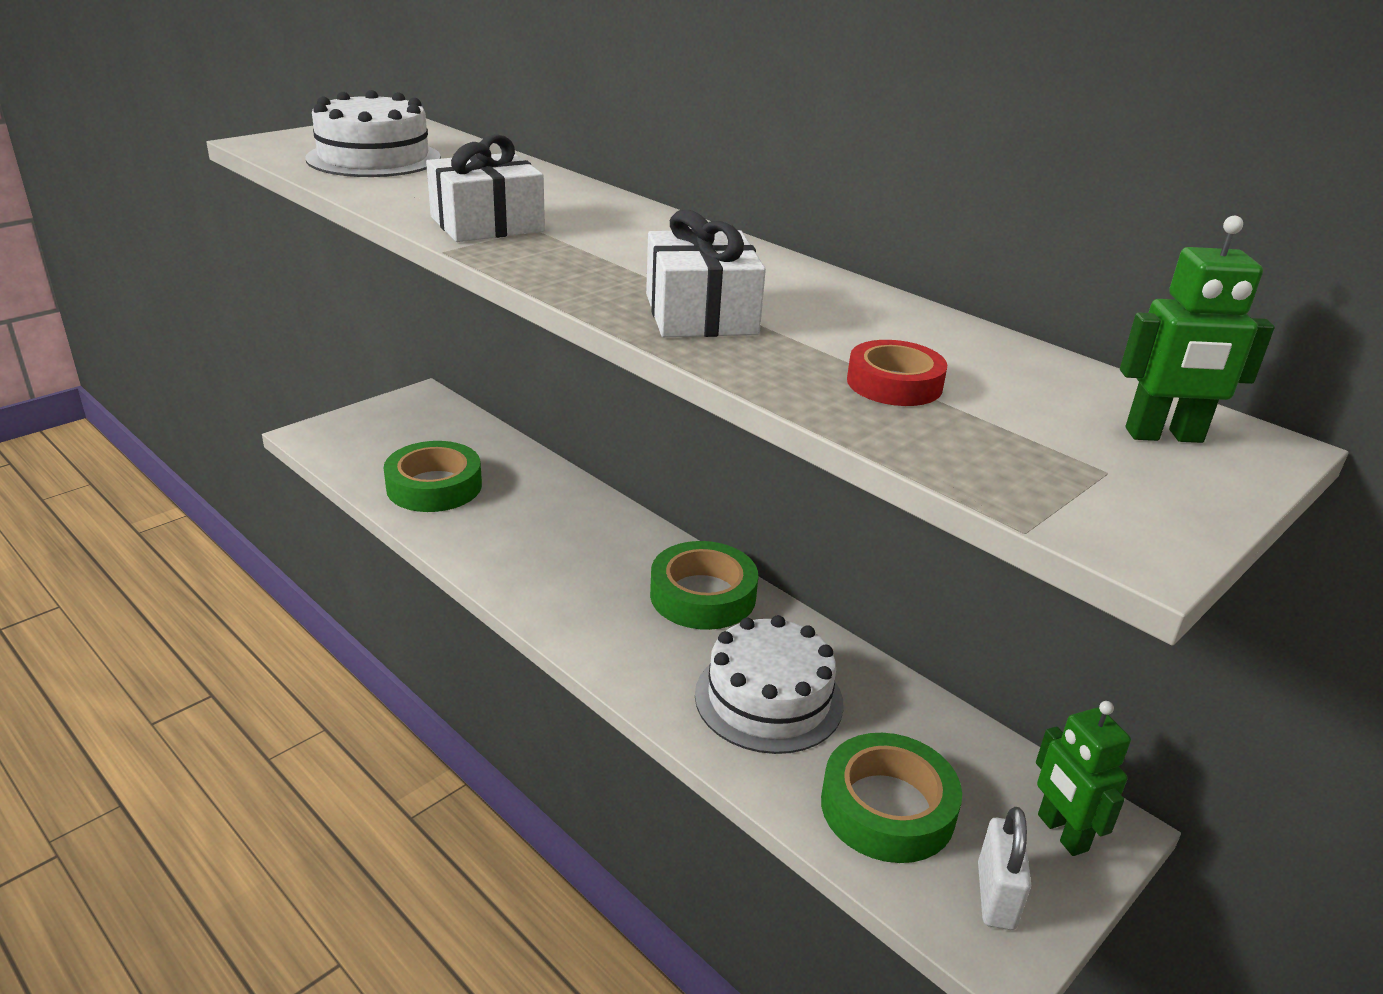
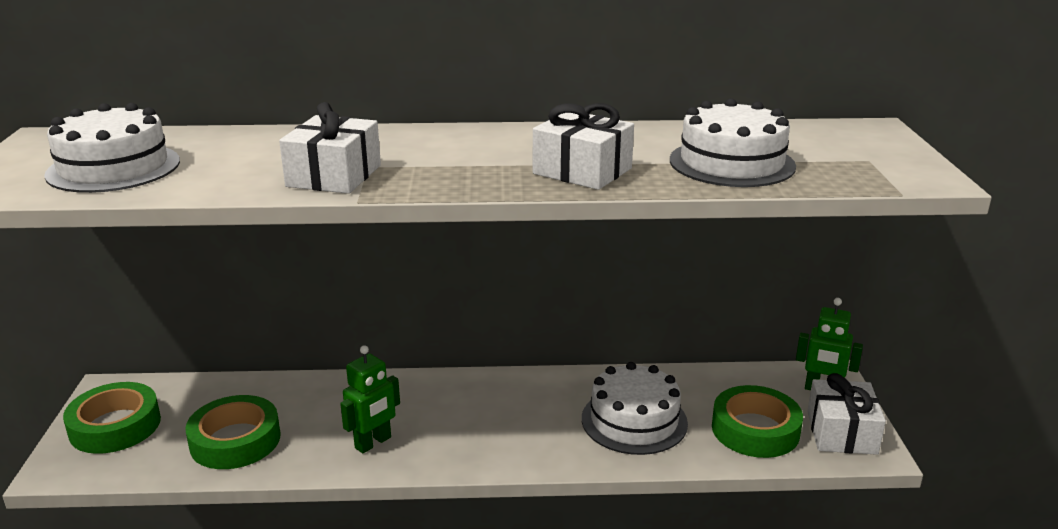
camera: 45 degrees left, 5 degrees down
green tape [650,541,758,630] -> green tape moved to [63,382,161,454]
red tape [847,340,947,406] -> white cake [670,98,796,187]
white padlock [978,807,1031,930] -> white gift [807,373,886,455]
green robot [1120,215,1275,443] -> green robot moved to [340,345,400,453]

